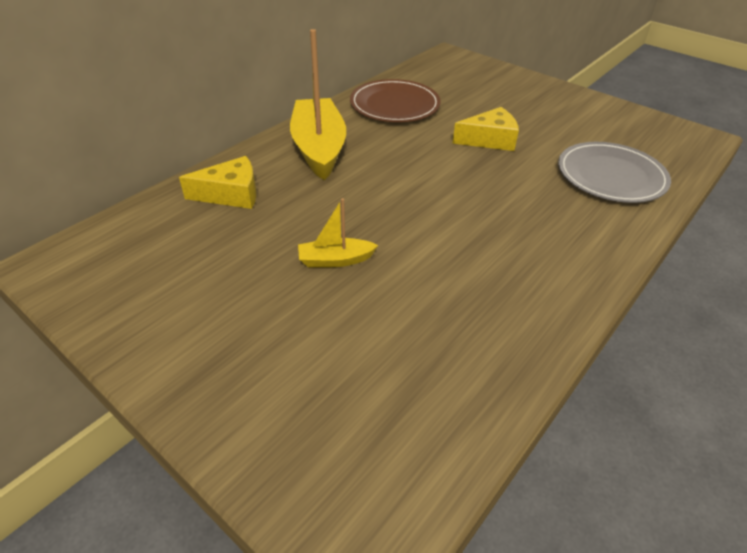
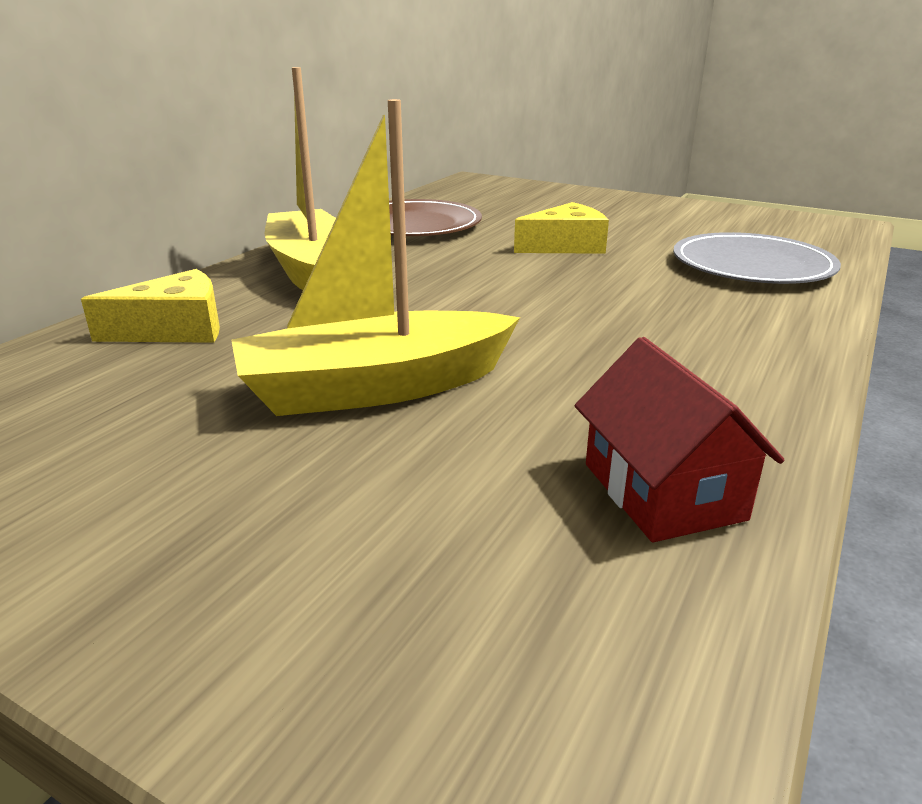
camera: 10 degrees left, 15 degrees down
yellow boat [298,198,378,267] -> yellow boat [231,99,520,416], size x2.06
none -> red house [575,337,784,542]

